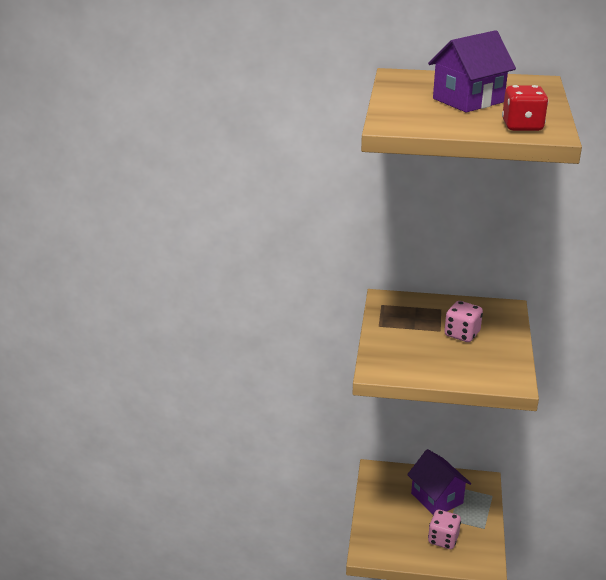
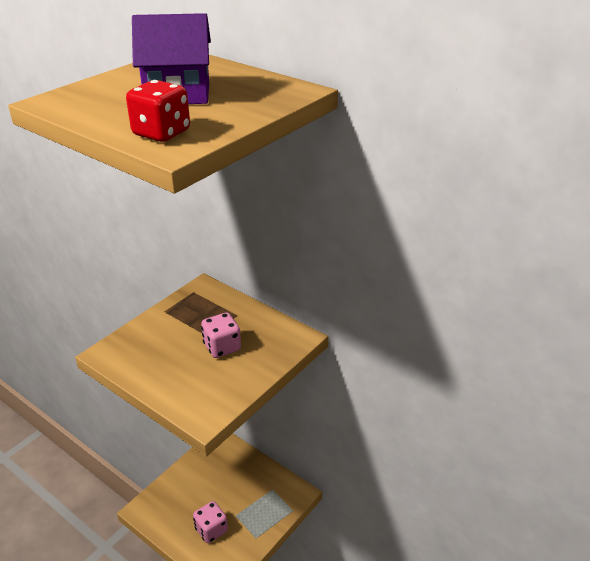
camera: 30 degrees right, 5 degrees up
purple house [407,449,471,514] -> none

